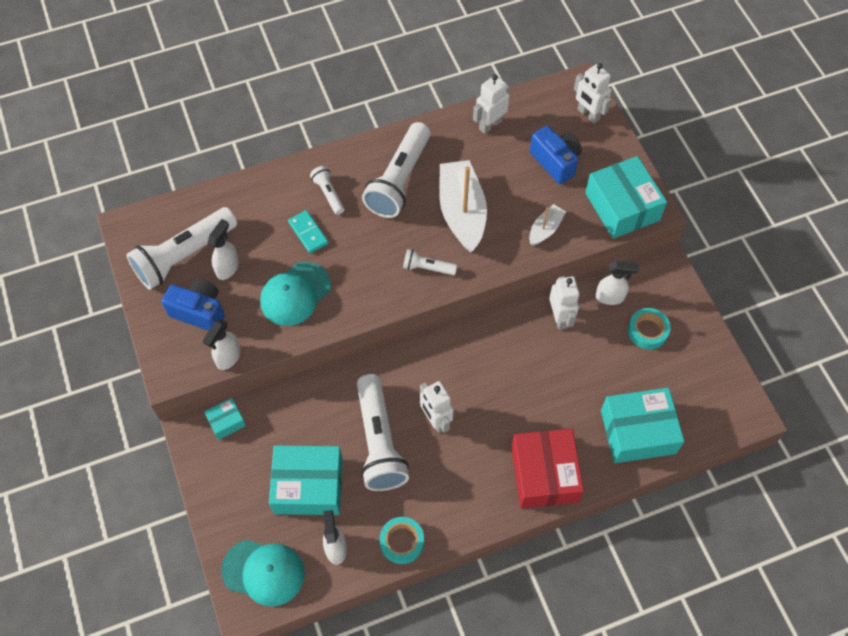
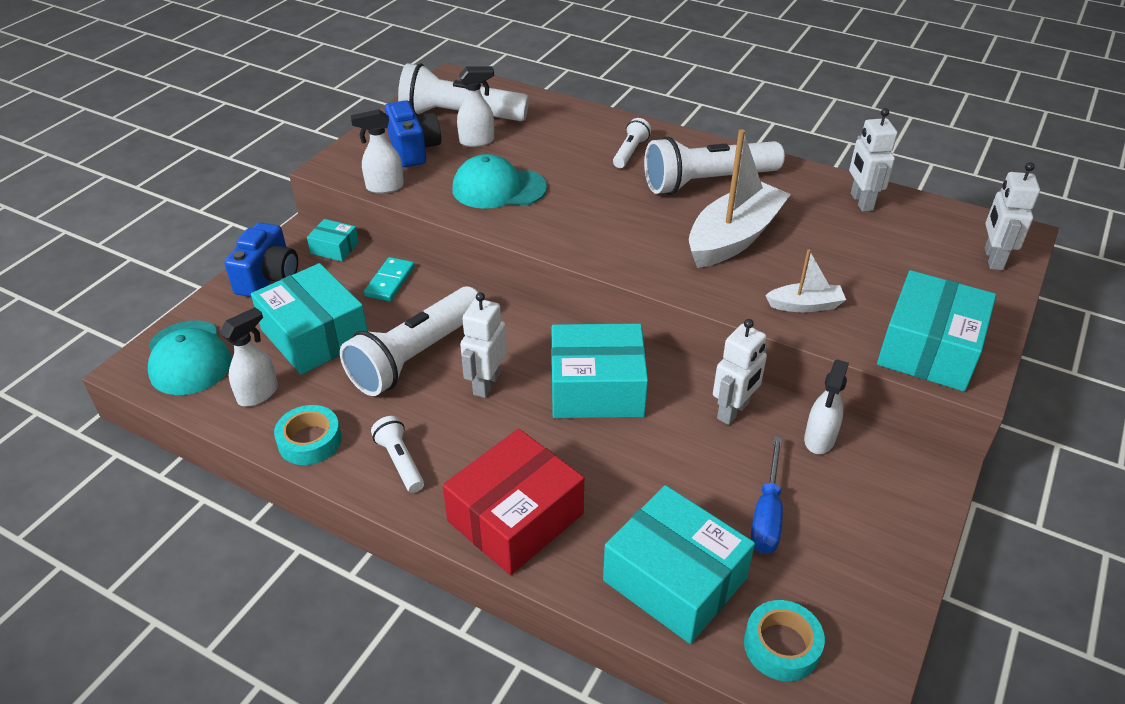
camera: 50 degrees right, 20 degrees down
turquoise domino [288,210,328,253] -> turquoise domino moved to [364,257,415,301]
white flashlight [403,249,457,275] -> white flashlight moved to [371,416,424,493]
white robot [473,74,509,134] -> white robot turned 105 degrees counterclockwise [849,108,898,212]
blue camera [530,126,582,184] -> blue camera moved to [224,222,298,297]
white spray bottle [595,261,639,305] -> white spray bottle turned 60 degrees clockwise [804,359,849,454]
turquoise tape [628,308,671,350] -> turquoise tape moved to [744,600,825,681]
none -> turquoise box [551,324,648,418]
none -> blue screwdriver [751,436,783,554]

